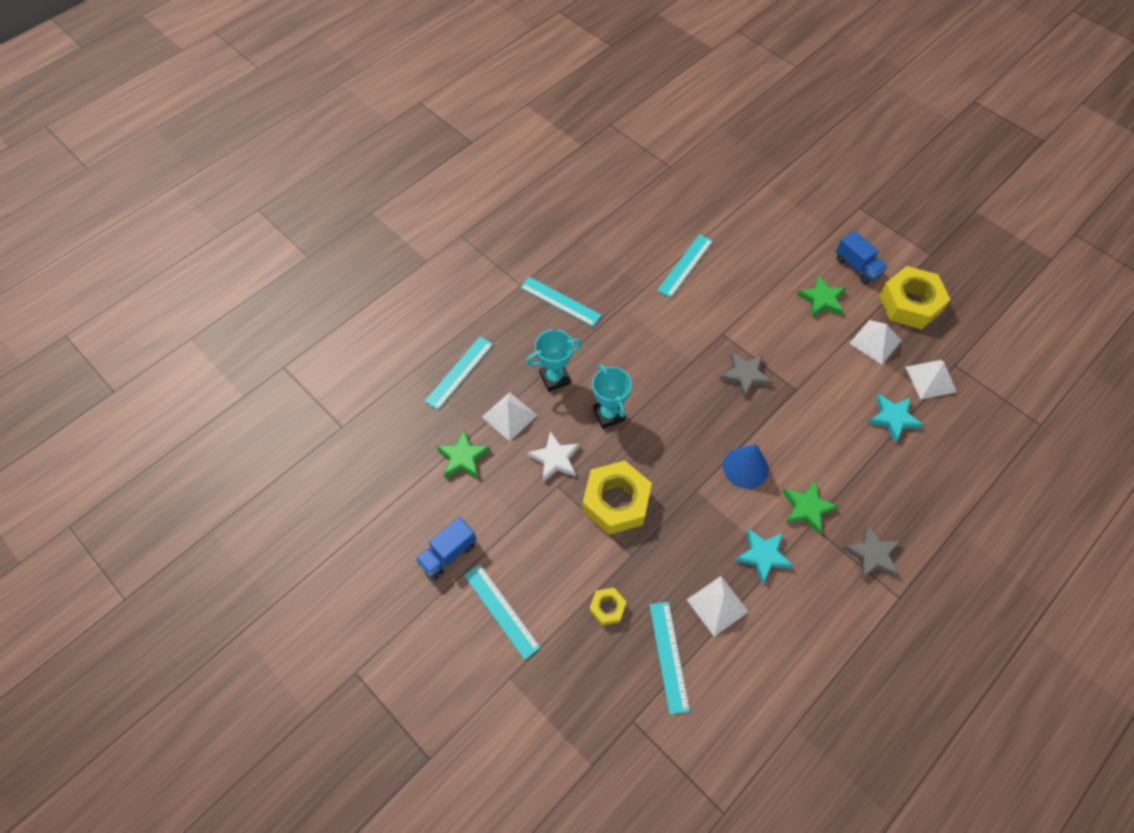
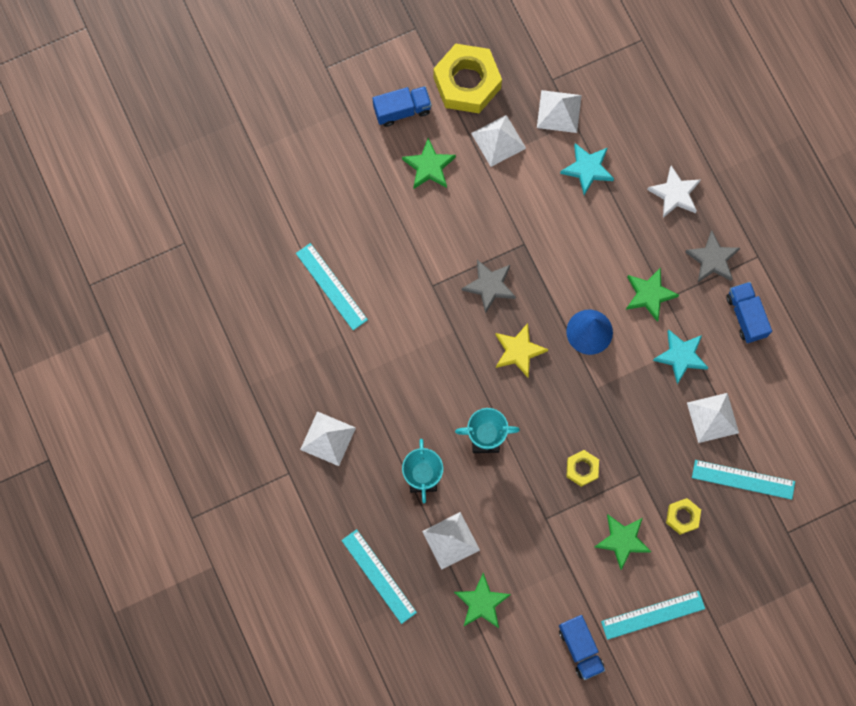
camera: 70 degrees left, 15 degrees up
turquoise ruler [520,277,602,327] -> white pyramid [300,411,356,466]
white star [527,431,580,482] -> white star moved to [647,166,701,218]
yellow nut [582,461,652,535] -> yellow nut [566,450,599,487], size x0.49
none -> yellow star [495,323,548,378]
none -> green star [595,515,651,570]
none -> blue truck [726,282,772,343]

